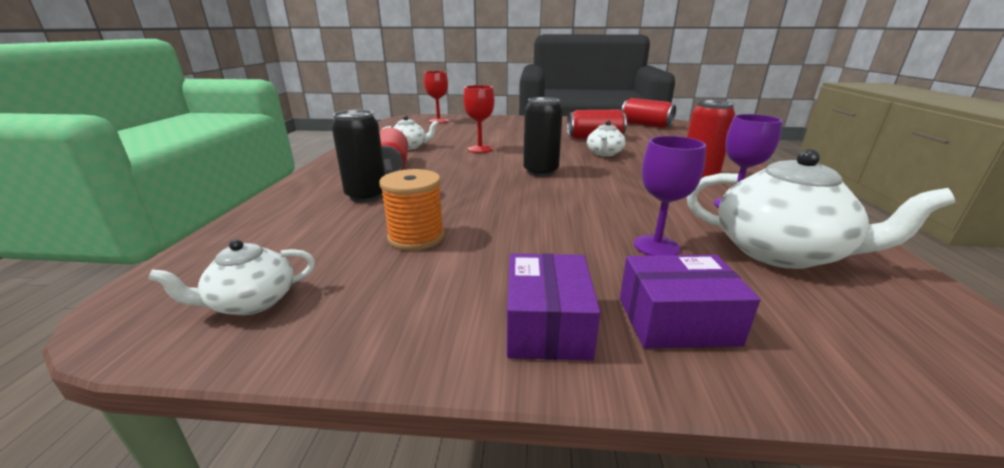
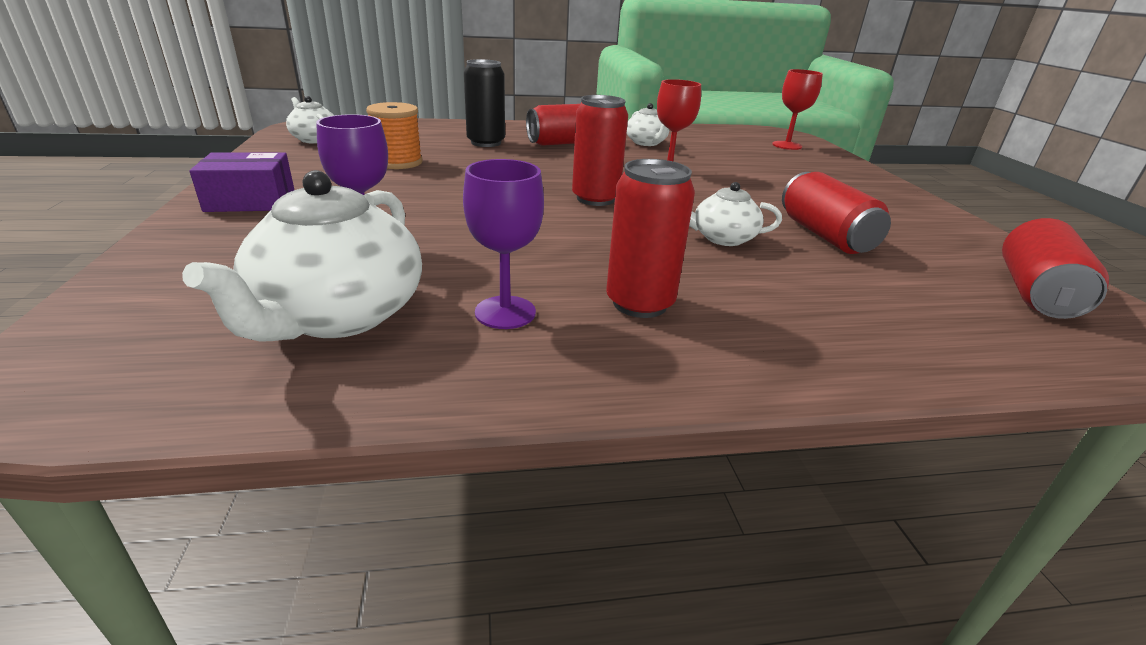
camera: 75 degrees right, 5 degrees up
black can [523,97,563,177] -> red can [572,95,628,206]
purple box [620,255,761,348] -> none

